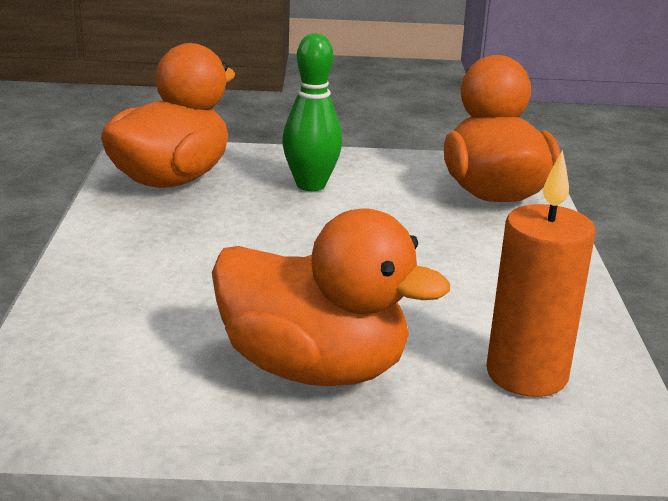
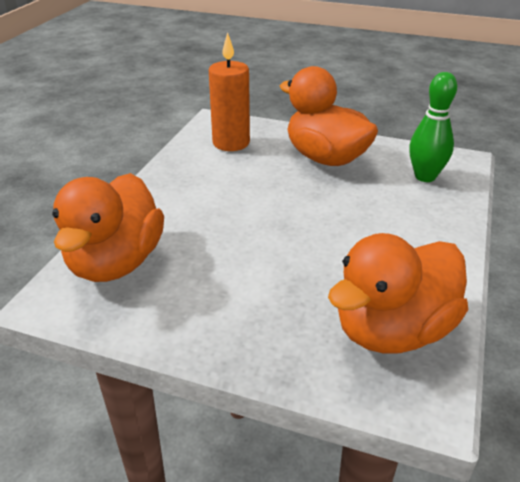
camera: 160 degrees left, 10 degrees up
green bowling pin [282,33,342,191] -> green bowling pin moved to [409,72,457,182]

